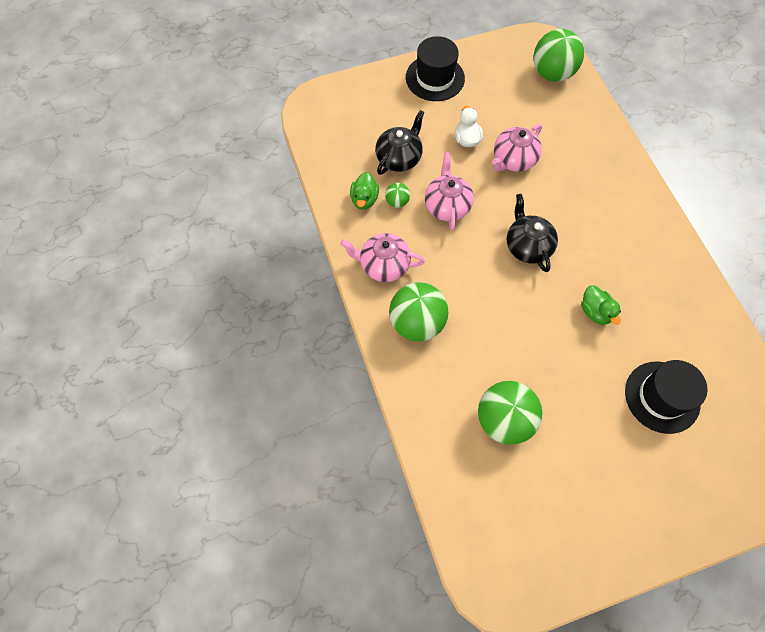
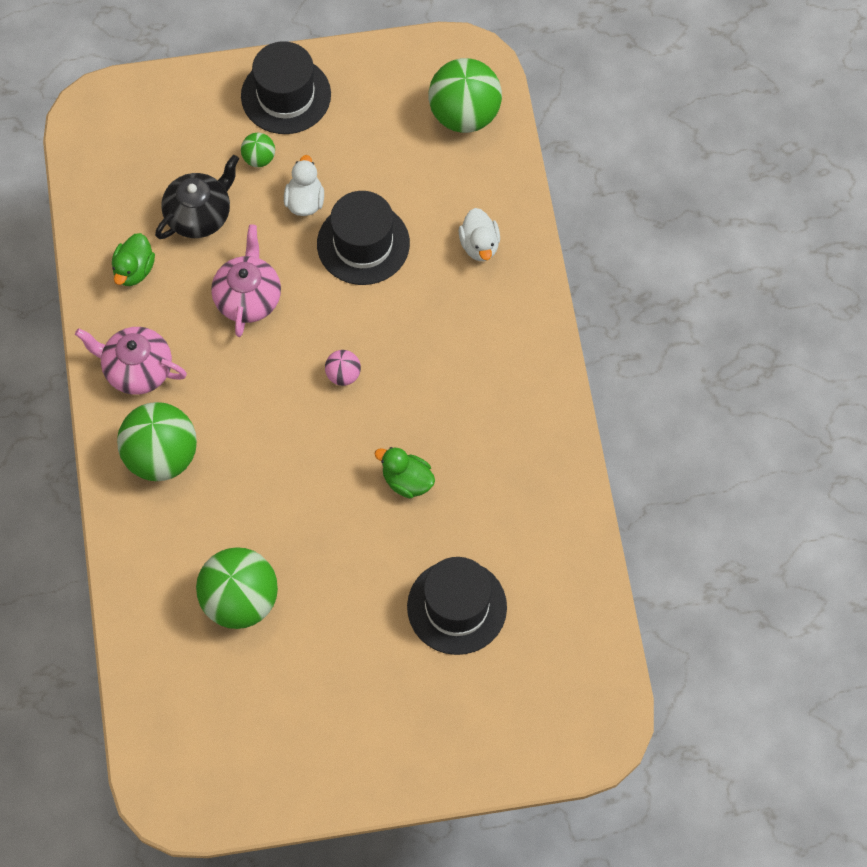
camera: 10 degrees right, 0 degrees up
green ball [385,183,410,208] -> green ball moved to [241,133,275,167]
pink teapot [492,124,542,172] -> black hat [317,191,410,285]
black teapot [507,194,558,272] -> pink ball [325,350,361,386]
green duck [581,285,621,325] -> green duck turned 135 degrees clockwise [375,447,435,498]
none -> white duck [459,208,500,261]

